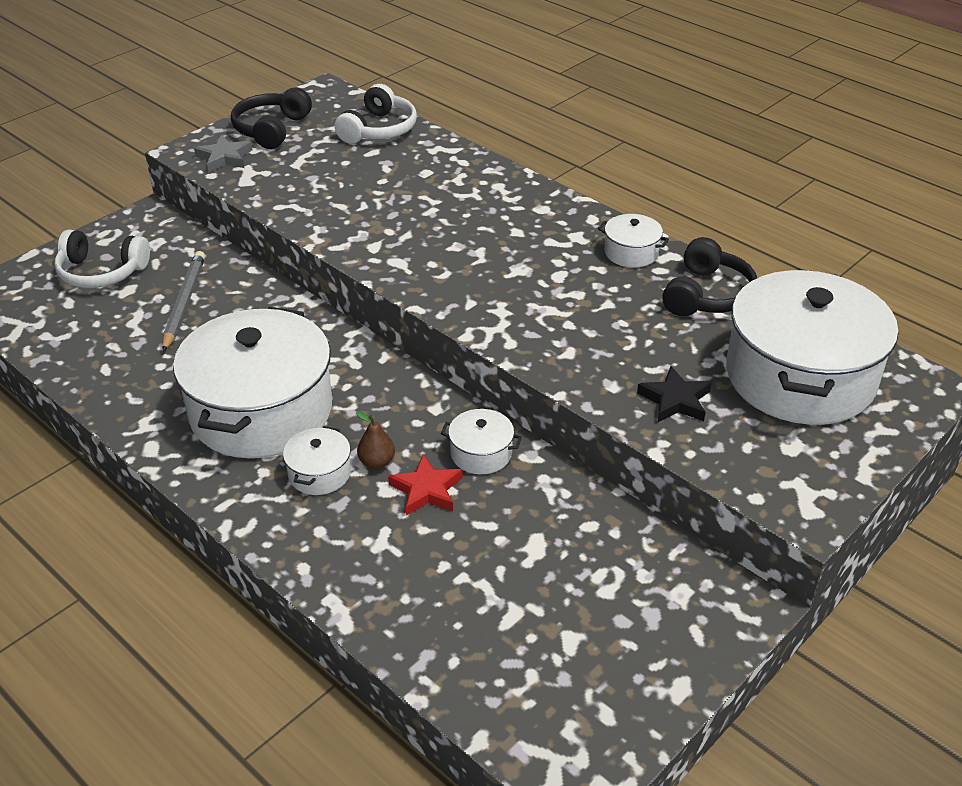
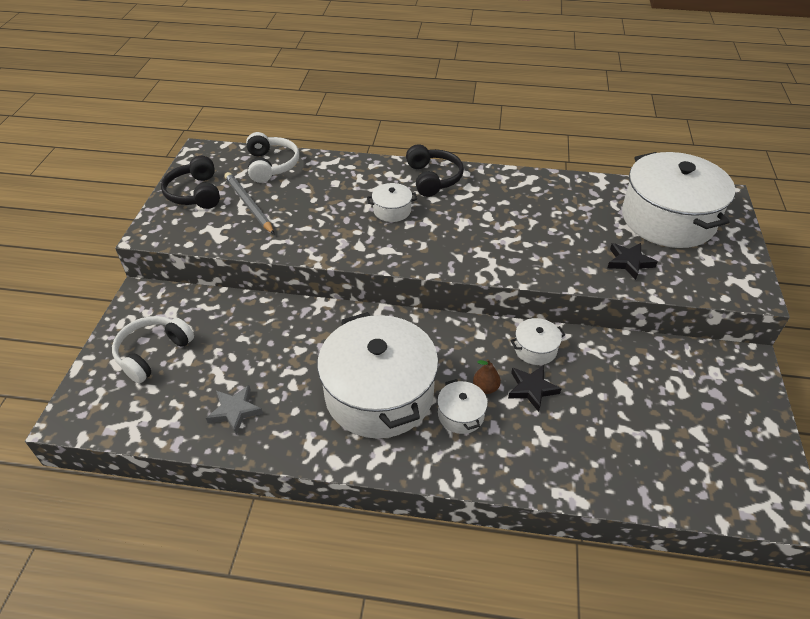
camera: 35 degrees left, 5 degrees up
white headphones [54,229,150,288] -> white headphones turned 150 degrees clockwise [112,316,194,383]
grey pencil [162,251,205,352] -> grey pencil moved to [225,172,274,234]
grey star [194,135,253,172] -> grey star moved to [206,385,263,435]
red star [388,454,463,516] -> black star [508,365,562,412]
white pot [598,214,669,268] -> white pot moved to [367,183,417,222]
black headphones [663,237,757,316] -> black headphones moved to [406,144,464,197]

